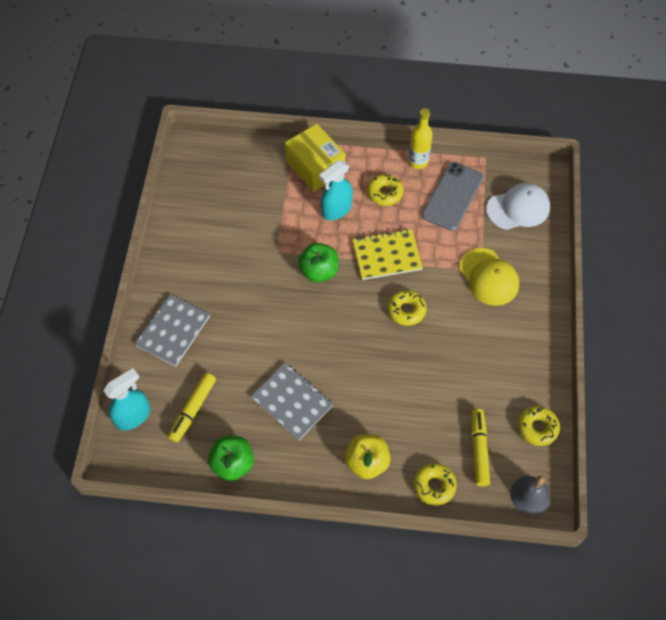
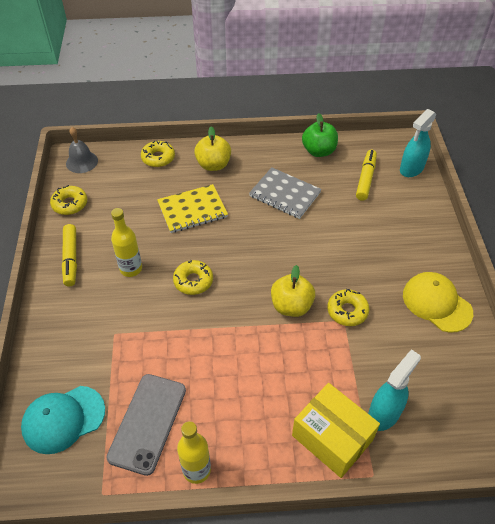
camera: 170 degrees right, 10 degrees down
grey notebook [134,294,210,367] -> none
green apple [298,243,339,282] -> yellow apple [271,265,315,317]
turquoise spray bottle [319,160,353,220] -> turquoise spray bottle moved to [368,349,421,431]
yellow notebook [352,229,423,280] -> yellow notebook moved to [157,184,228,233]
yellow donut [367,174,404,206] -> yellow donut moved to [327,289,369,326]
yellow cap [459,248,519,306] -> yellow cap moved to [403,272,473,333]
yellow marker [471,409,490,486] -> yellow marker moved to [62,224,77,287]
white cap [486,183,550,230] -> turquoise cap [21,386,105,454]
none -> yellow bottle [111,208,142,277]

